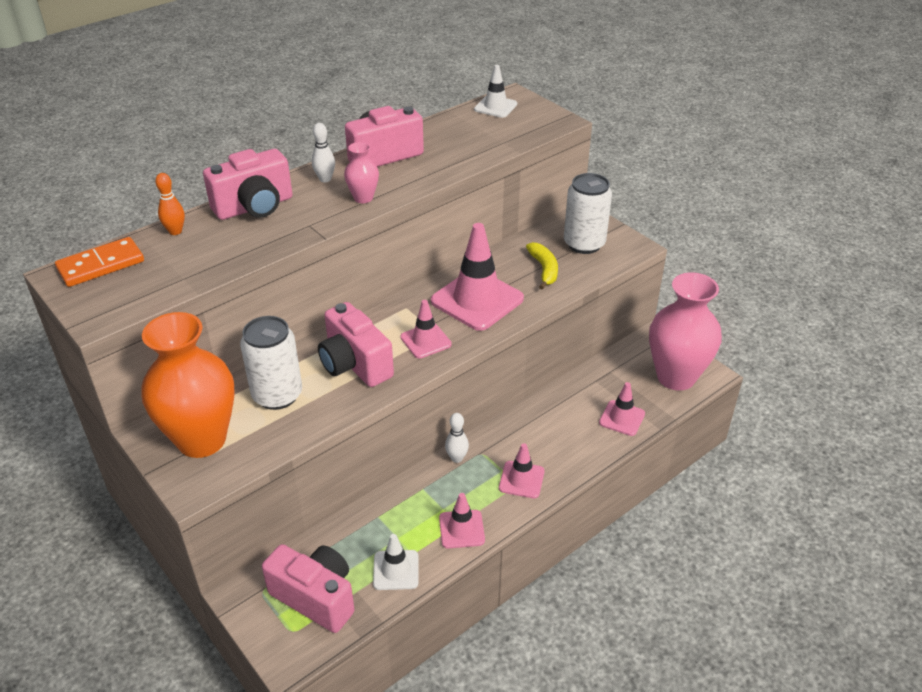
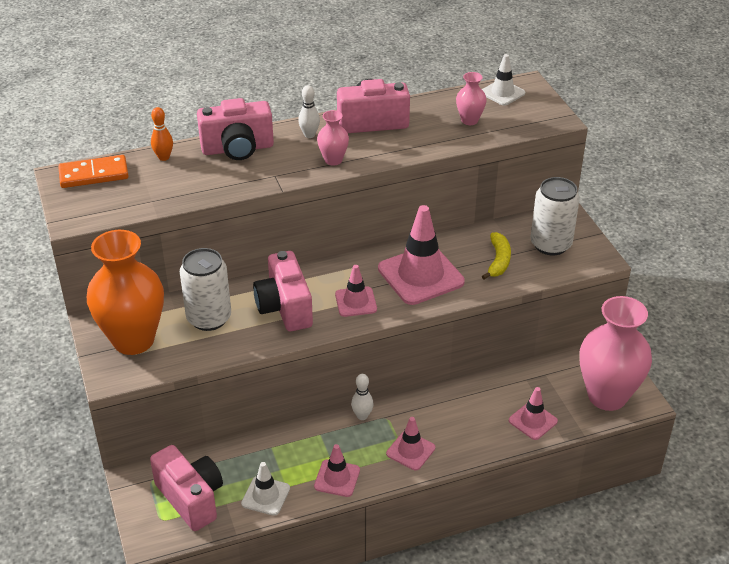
camera: 20 degrees right, 0 degrees up
none -> pink vase [456,72,487,125]

